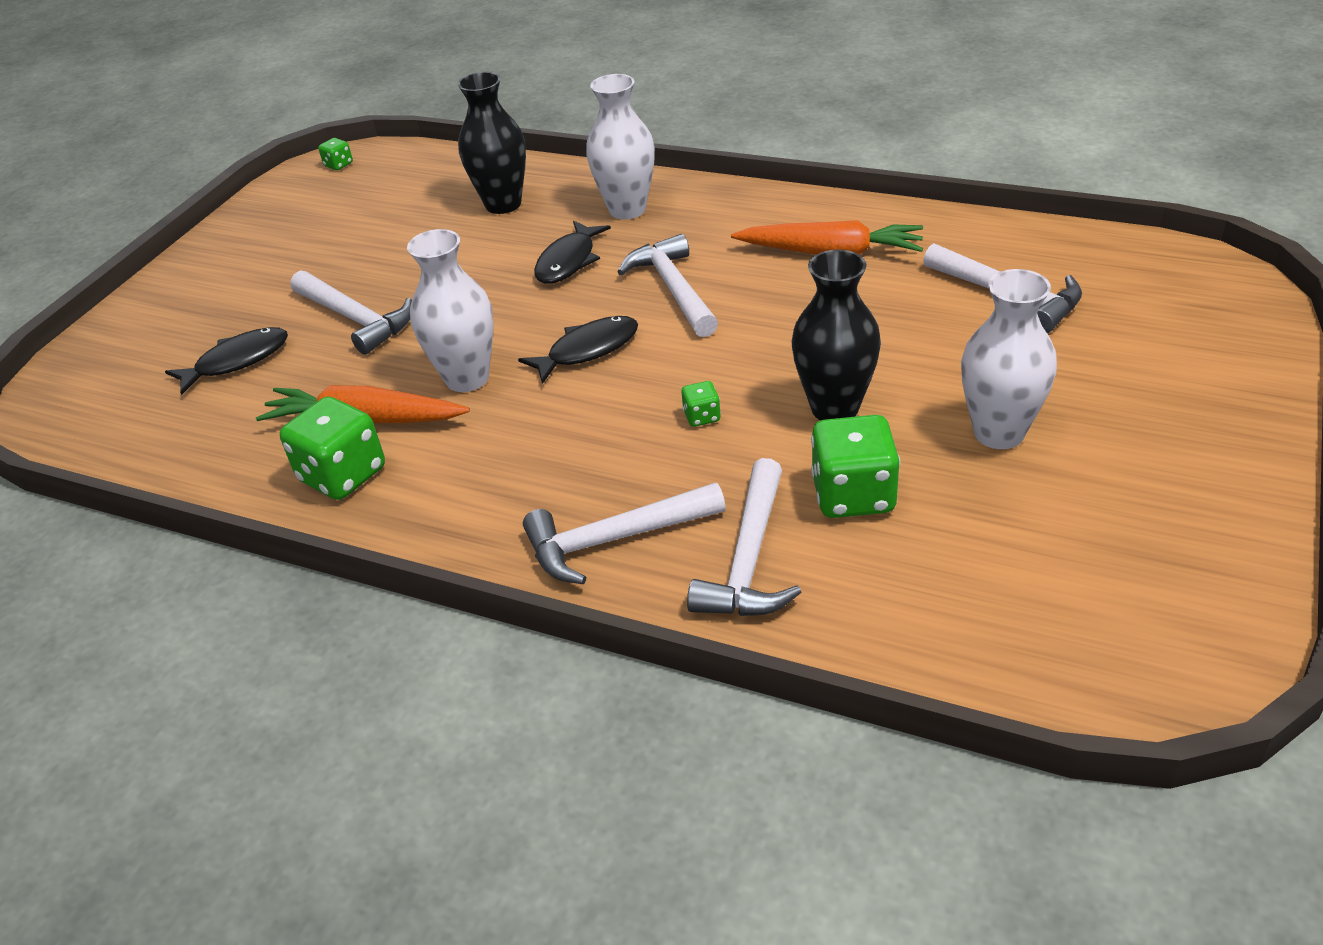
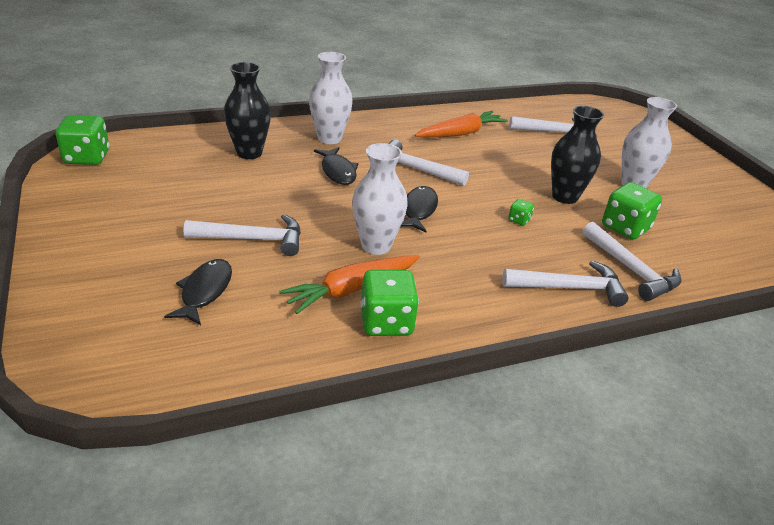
camera: 50 degrees left, 5 degrees down
green dice [318,138,353,170] -> green dice [56,115,110,165], size x2.12
white hammer [523,482,726,584] -> white hammer turned 120 degrees counterclockwise [502,260,629,307]

